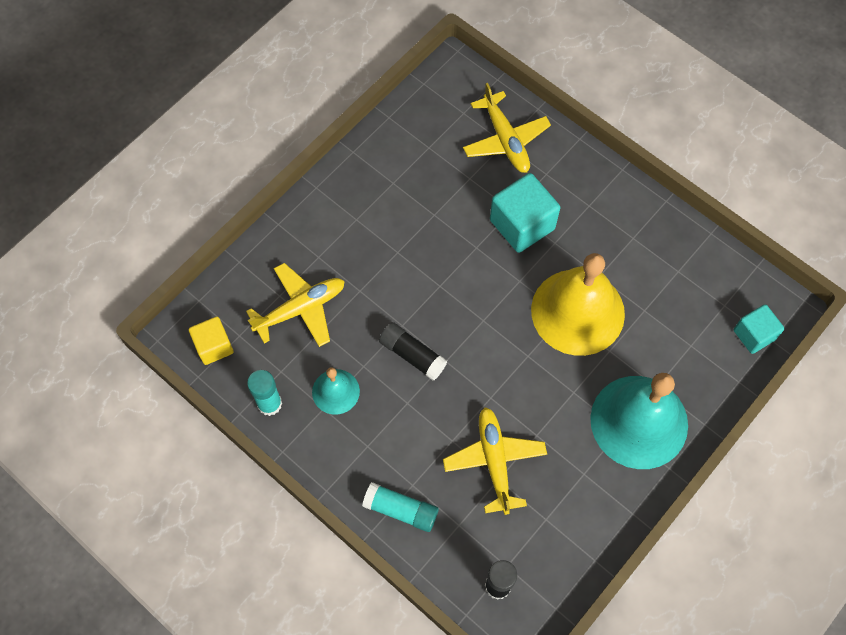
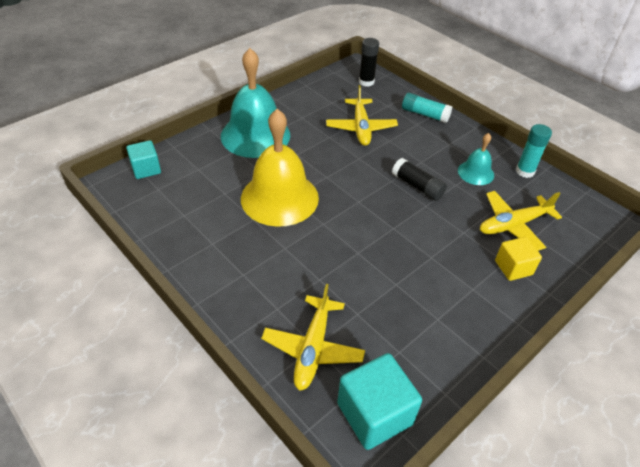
camera: 175 degrees left, 20 degrees down
yellow cube [189,317,234,365] -> yellow cube moved to [495,237,542,281]
yellow plane [463,83,551,173] -> yellow plane turned 150 degrees counterclockwise [261,284,365,391]
turquoise cube [490,173,560,253] -> turquoise cube moved to [337,353,422,450]

